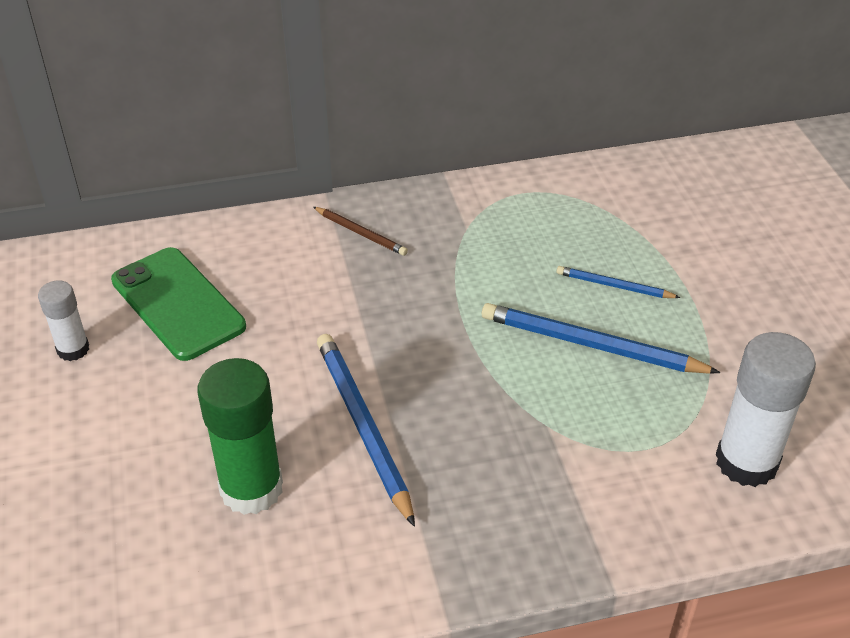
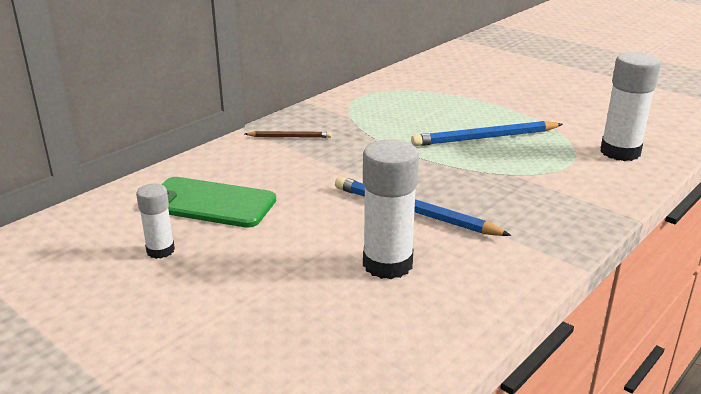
camera: 35 degrees left, 15 degrees down
green glue stick [197,358,283,515] -> white glue stick [363,140,419,279]
blue pencil [556,266,681,298] -> none

